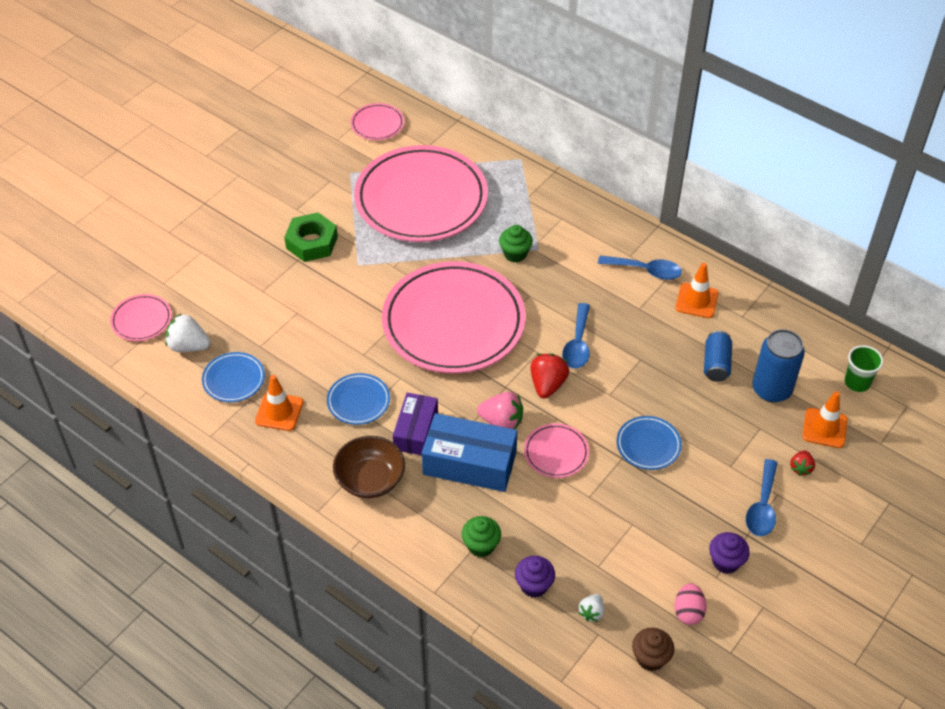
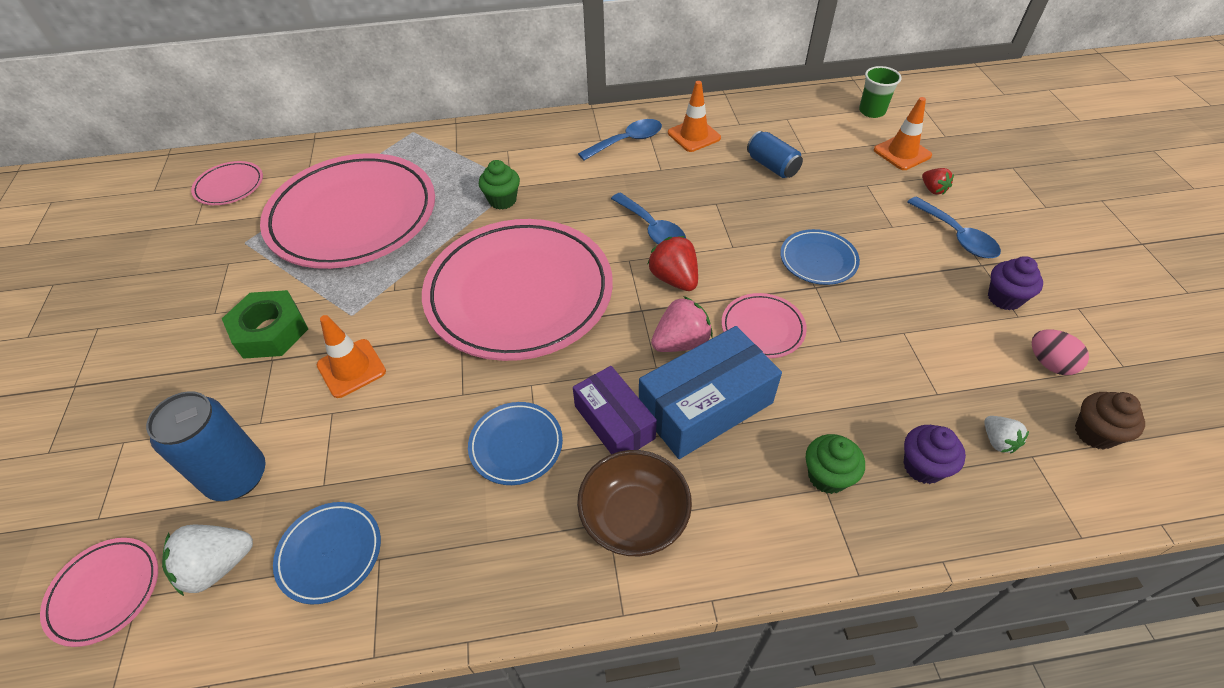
camera: 45 degrees left, 0 degrees up
orange traffic cone [255,375,303,431] -> orange traffic cone moved to [317,315,386,398]
blue can [752,329,805,403] -> blue can moved to [146,391,266,501]

